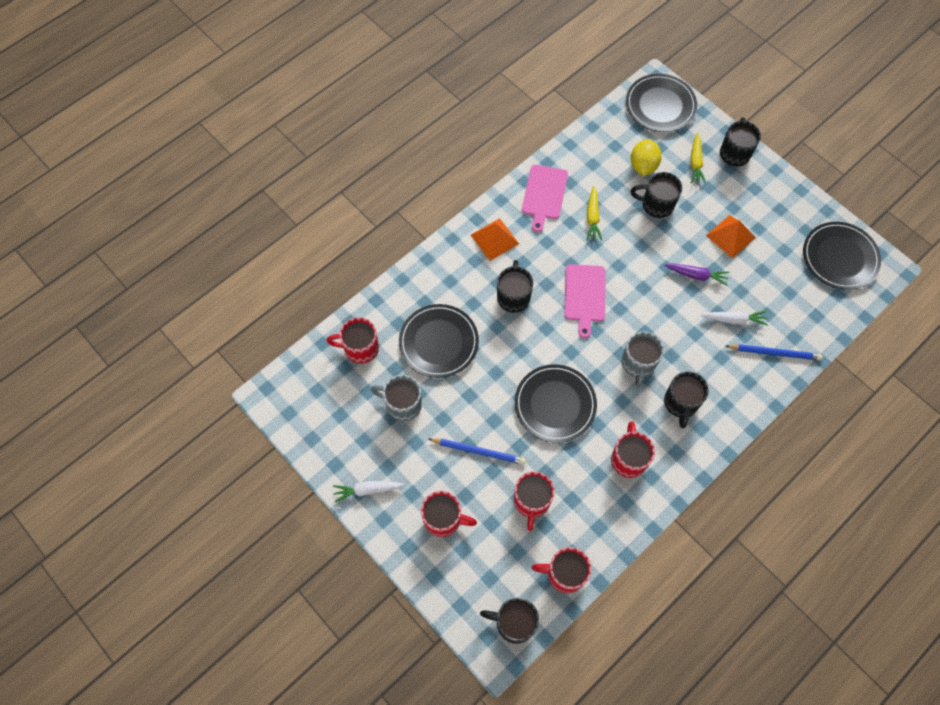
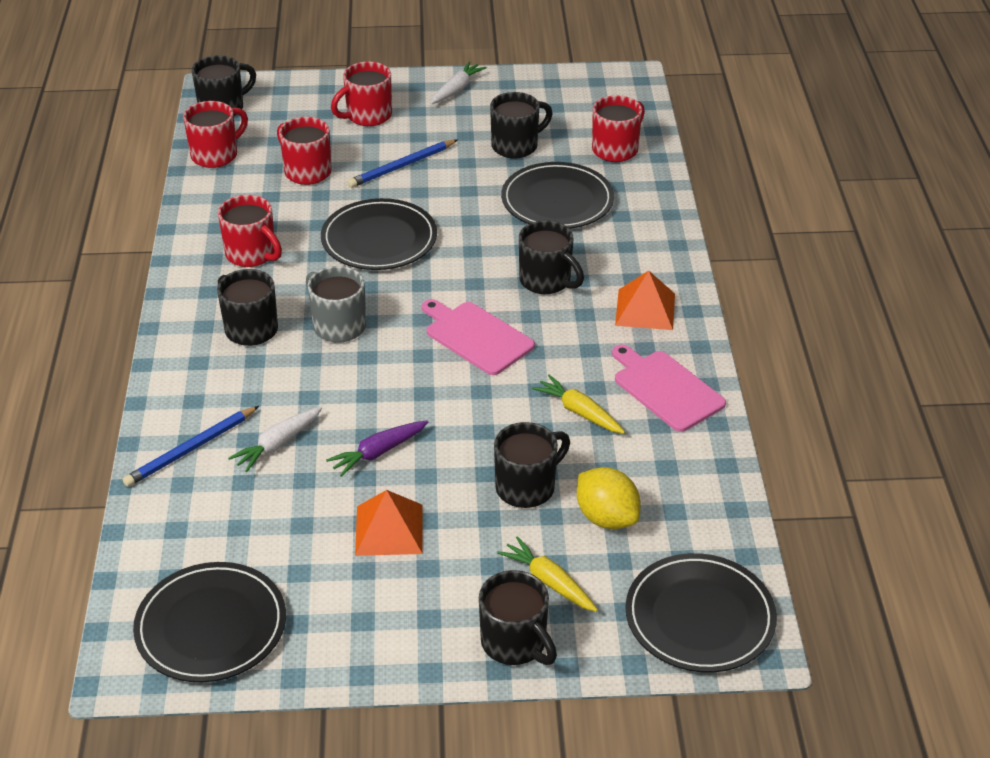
camera: 130 degrees right, 25 degrees down
grey mug [371,375,422,421] -> black mug [490,92,553,158]

